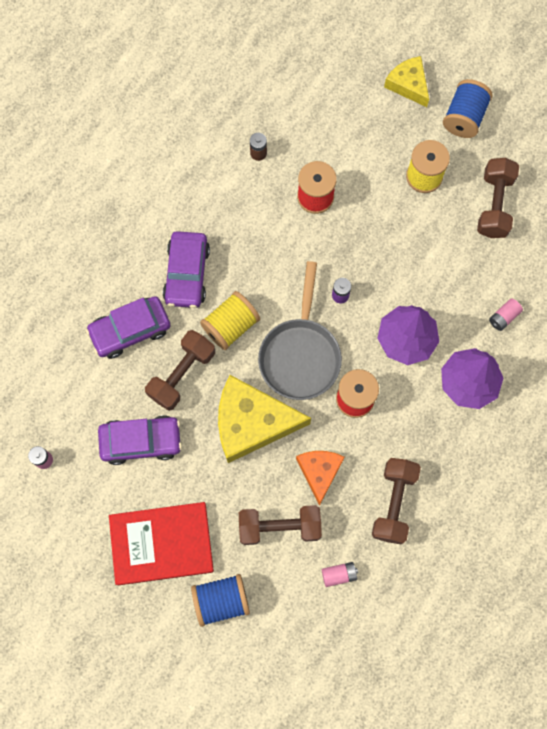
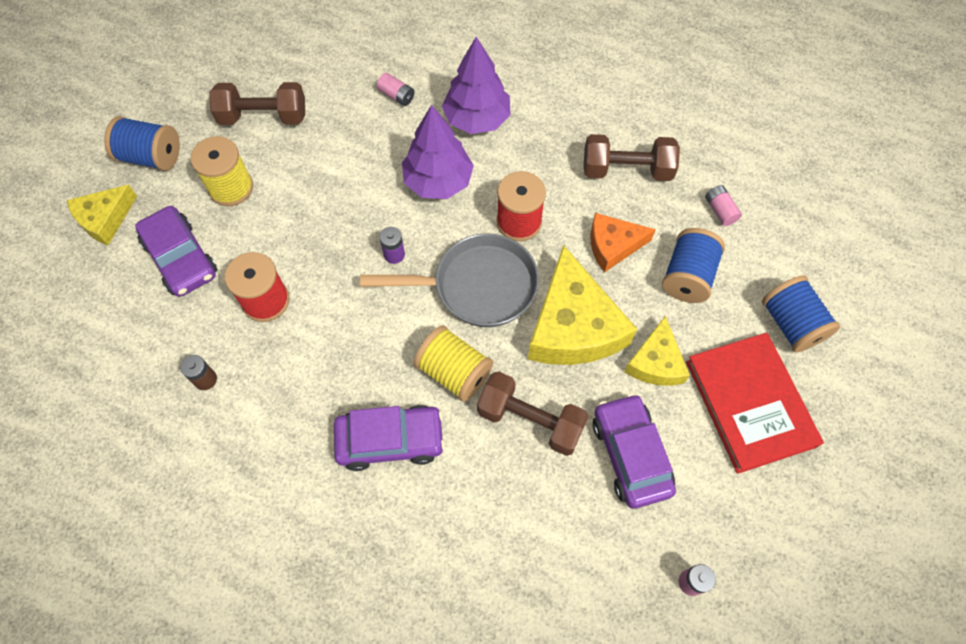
camera: 100 degrees left, 10 degrees down
purple car [86,296,171,359] -> purple car moved to [135,206,217,297]
brown dumbbell [239,505,322,545] -> blue spool [662,228,725,303]
none -> yellow cheese [624,316,690,386]

